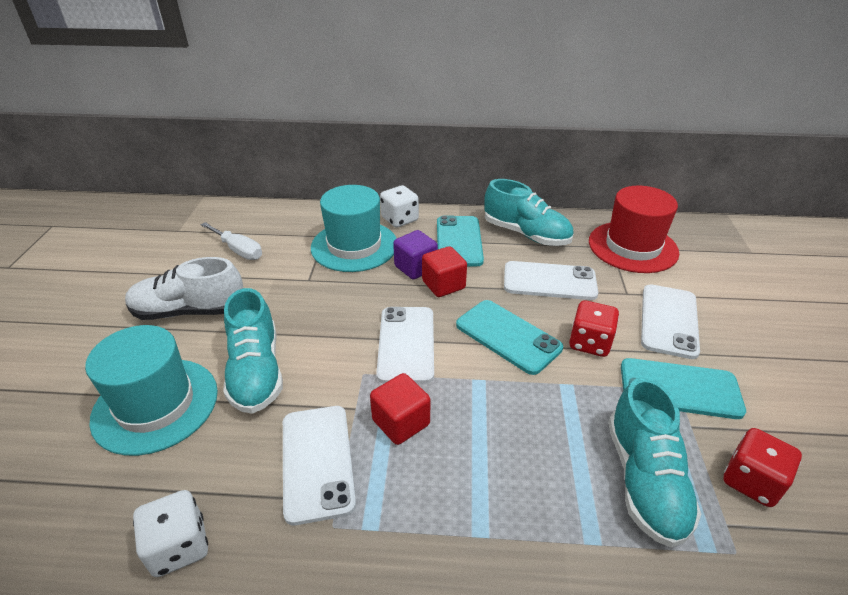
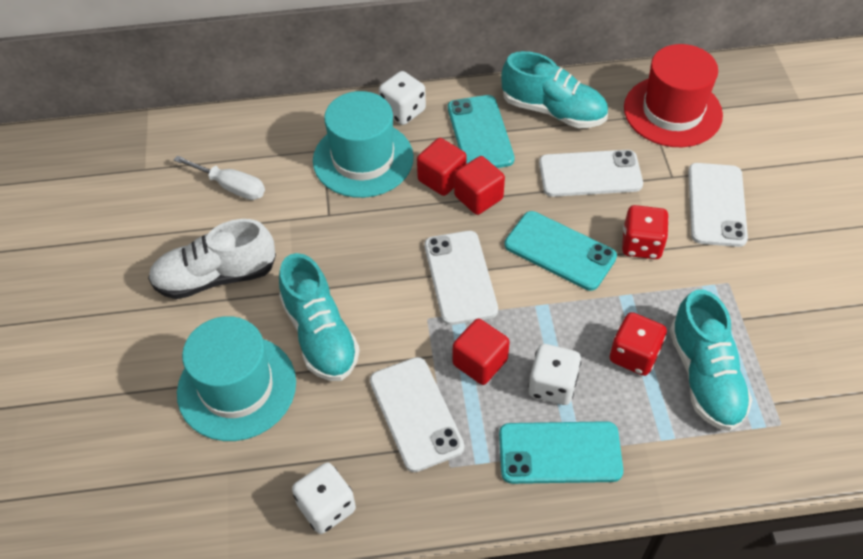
camera: 10 degrees left, 15 degrees up
purple cube [393,230,438,279] -> red cube [417,138,467,196]
turquoise phone [621,358,746,419] -> turquoise phone moved to [499,421,623,484]
red dice [723,428,802,507] -> red dice moved to [610,312,667,376]
none -> white dice [528,344,581,405]

